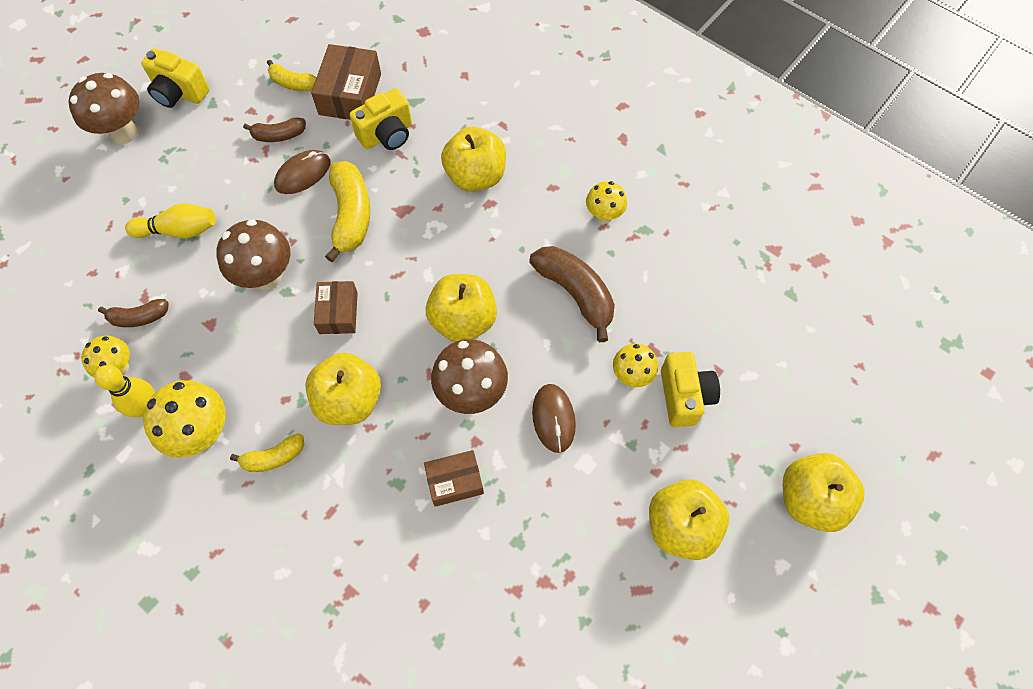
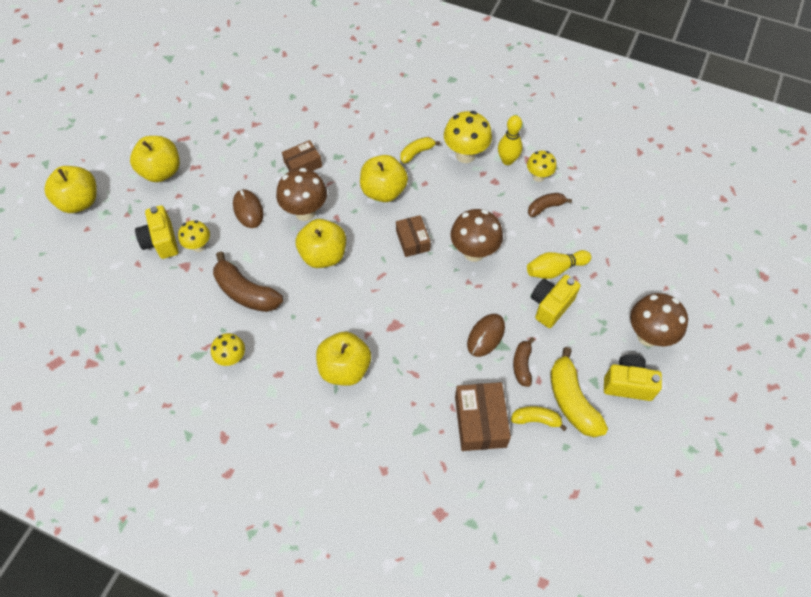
camera: 165 degrees right, 5 degrees down
brown banana [243,117,306,142] -> brown banana turned 60 degrees counterclockwise [513,337,535,387]
yellow banana [325,161,370,262] -> yellow banana moved to [550,347,608,437]
yellow camera [350,88,412,150] -> yellow camera moved to [531,275,581,328]

